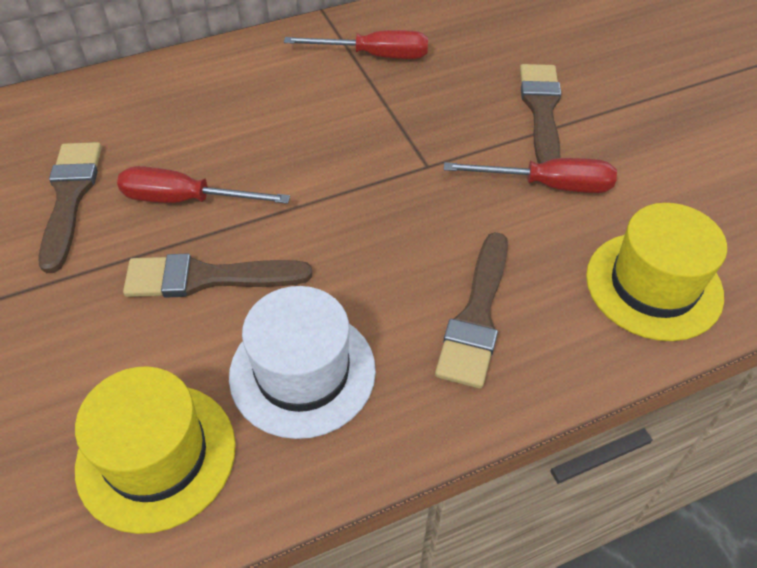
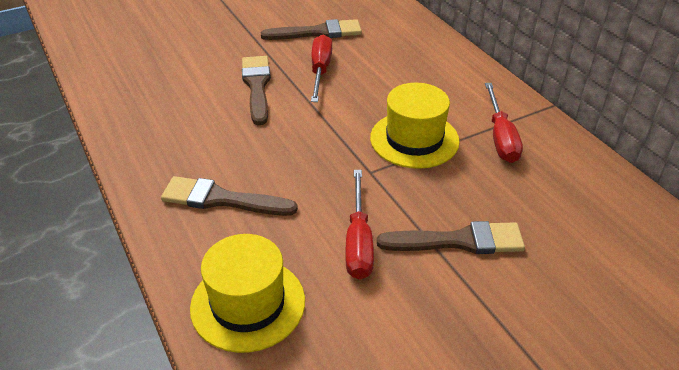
camera: 85 degrees right, 10 degrees down
yellow hat [75,366,236,534] -> yellow hat moved to [370,83,460,169]
white hat [229,286,376,439] -> none

